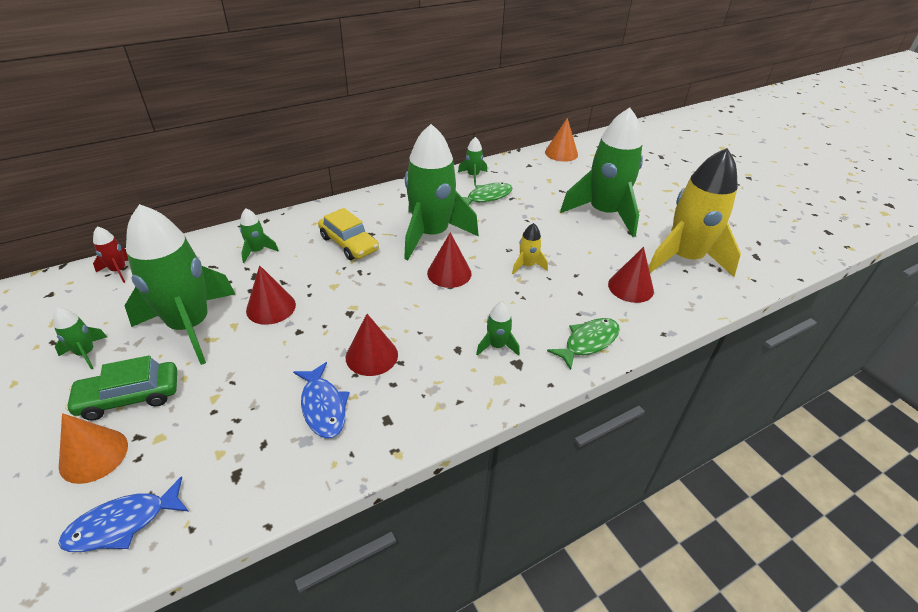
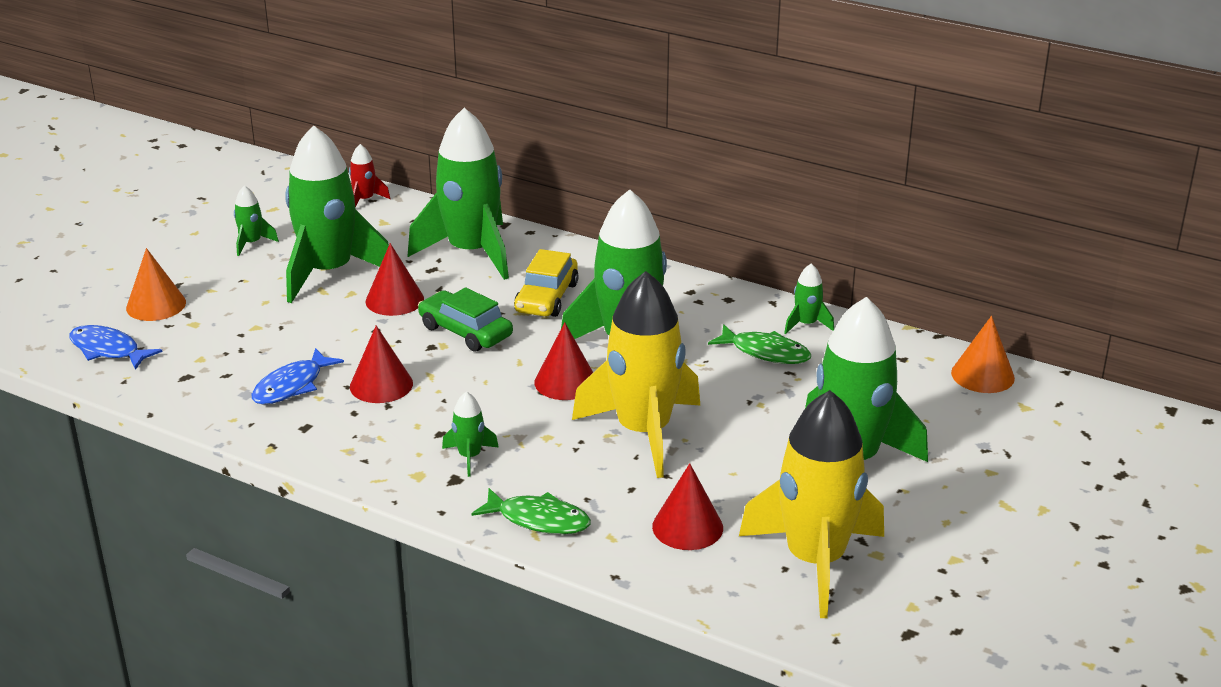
camera: 60 degrees right, 10 degrees down
green car [65,355,177,420] -> green car moved to [418,287,513,352]
green rocket [240,208,279,263] -> green rocket [408,108,509,280], size x2.40
yellow rocket [512,223,548,274] -> yellow rocket [572,271,700,478], size x2.40

